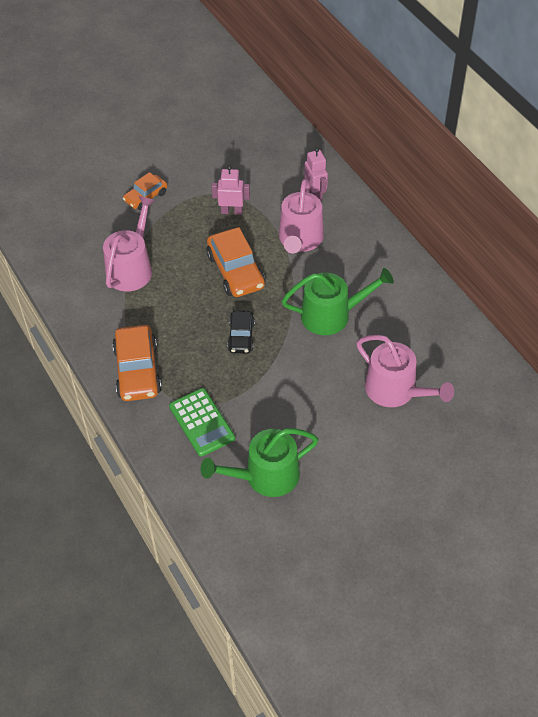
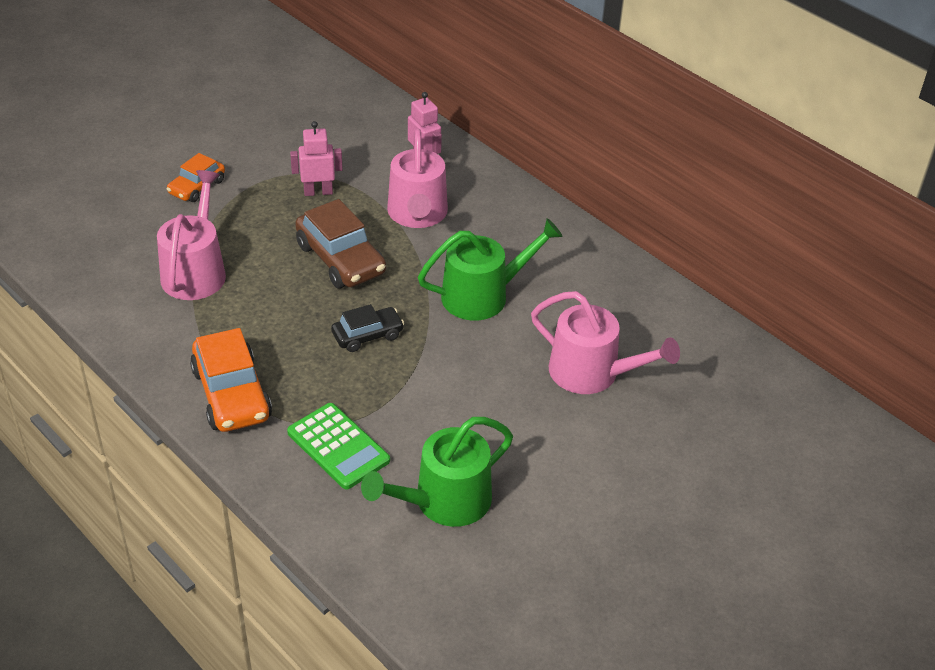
camera: 15 degrees left, 10 degrees down
orange car [206,227,265,297] -> brown car [295,199,386,289]
black car [227,311,255,354] -> black car turned 105 degrees counterclockwise [331,304,404,352]

